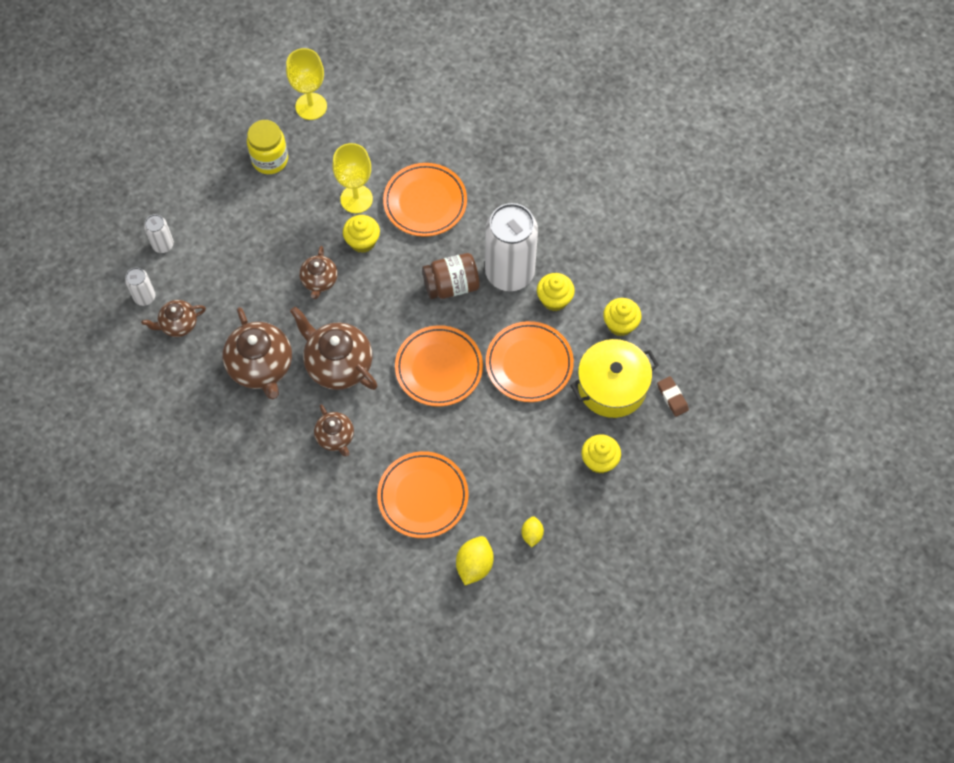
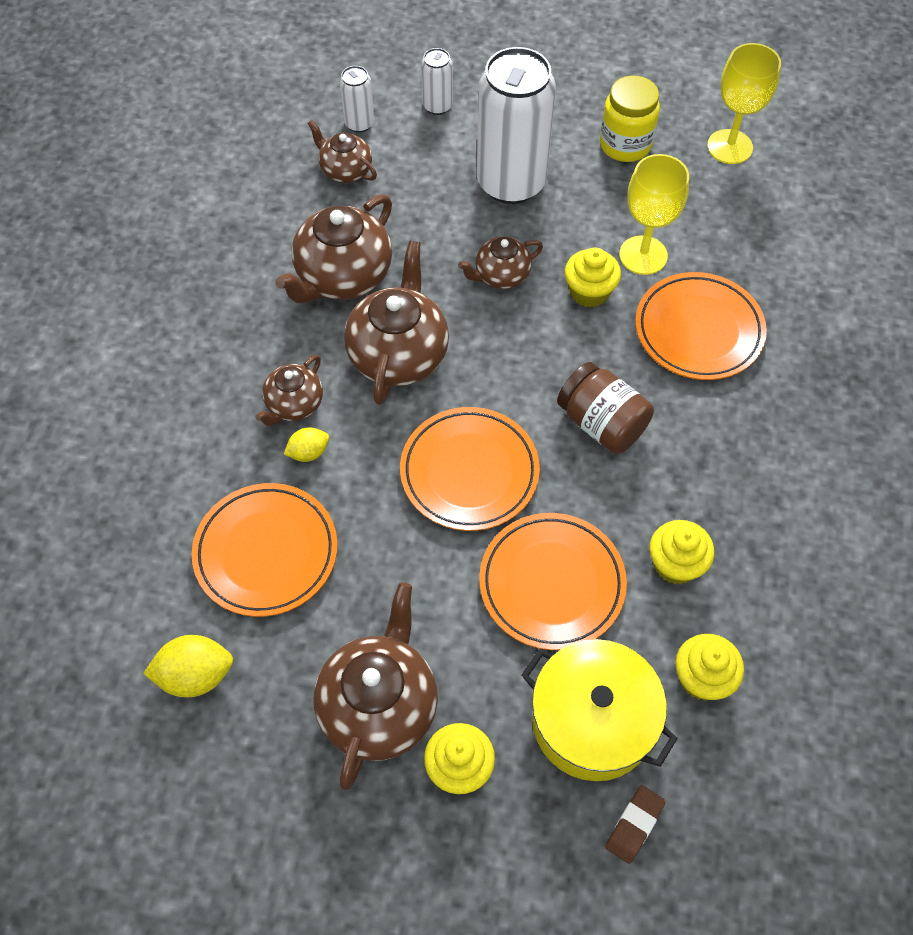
camera: 60 degrees right, 5 degrees down
white can [485,203,538,291] -> white can moved to [477,47,556,204]
yellow lemon [521,516,544,547] -> yellow lemon moved to [284,428,329,462]
none -> brown teapot [314,582,438,790]

